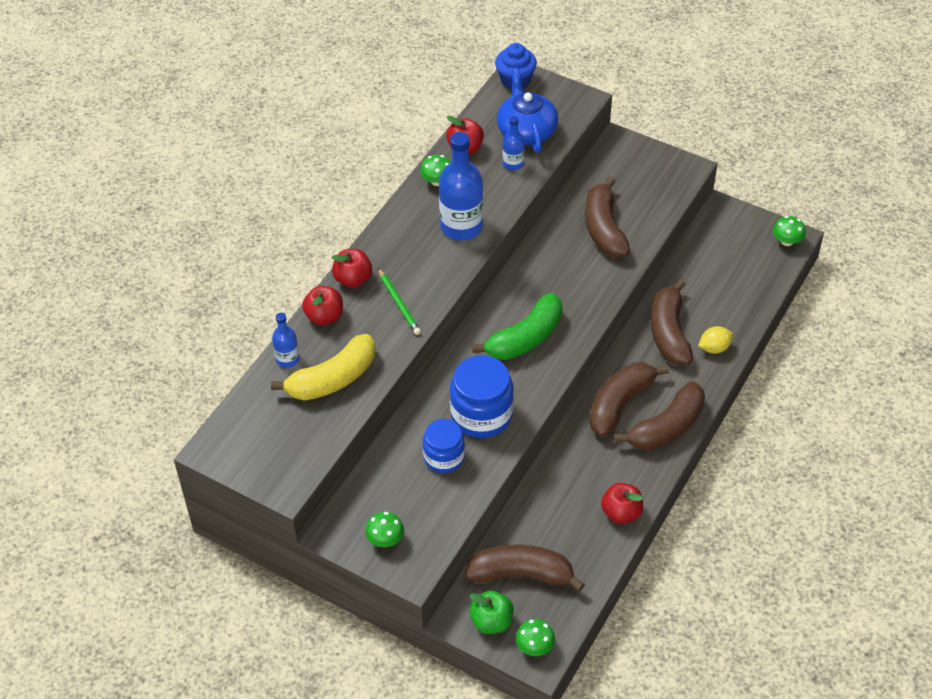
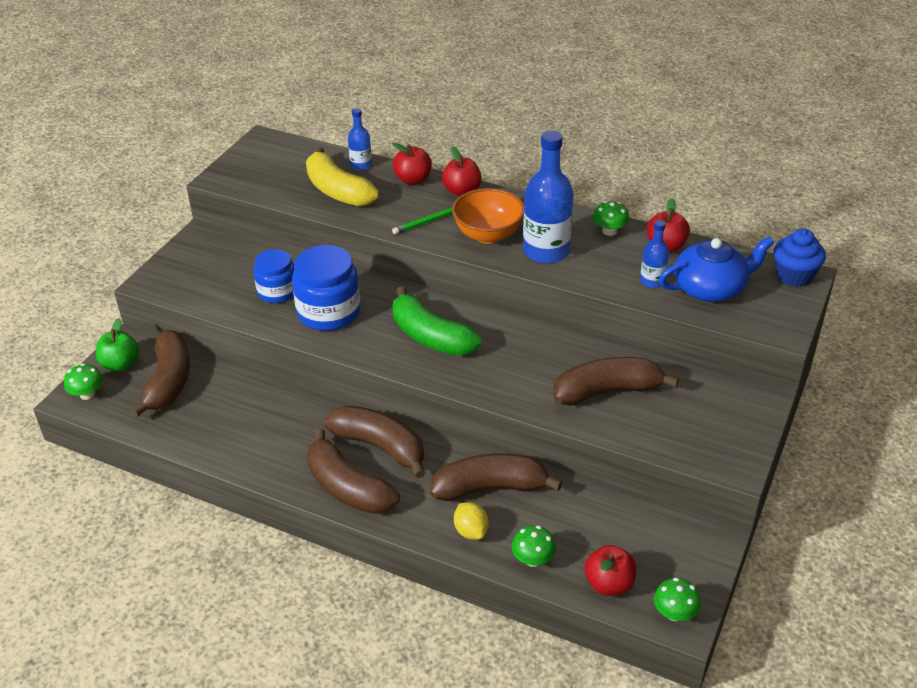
camera: 85 degrees right, 10 degrees down
green mushroom [365,512,404,547] -> green mushroom moved to [511,525,556,567]
red apple [601,483,643,524] -> red apple moved to [584,545,636,596]
none -> orange bowl [452,188,524,244]

